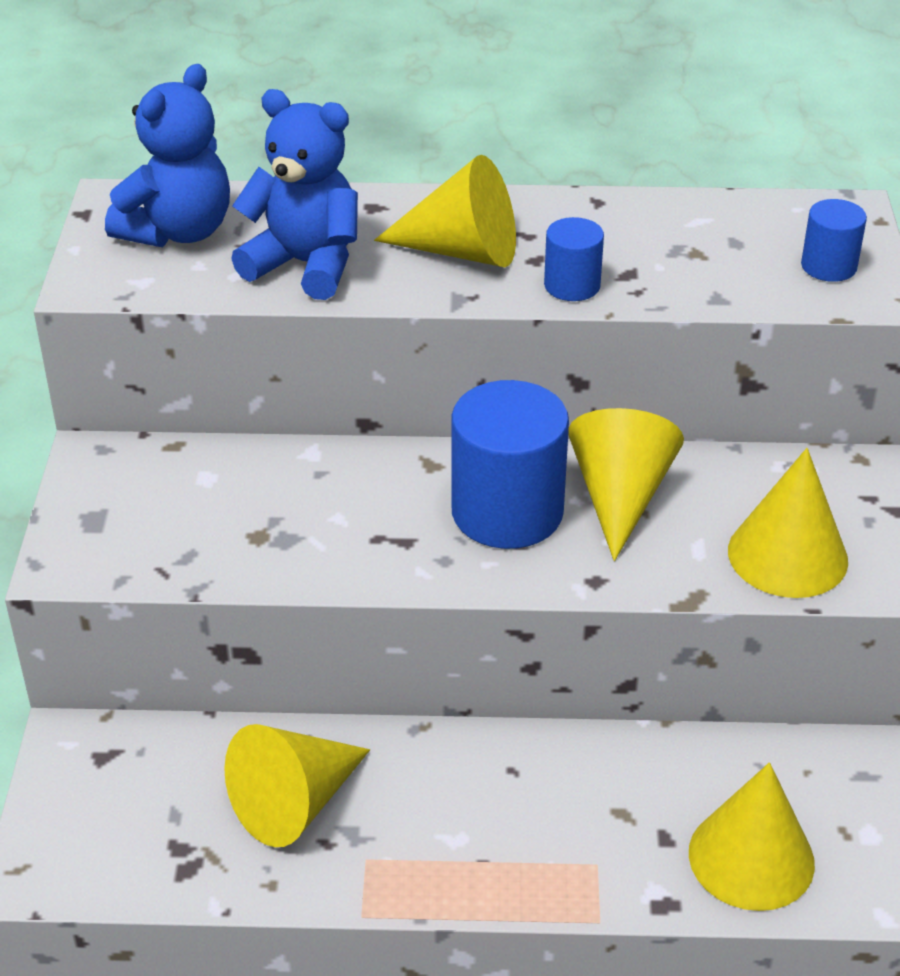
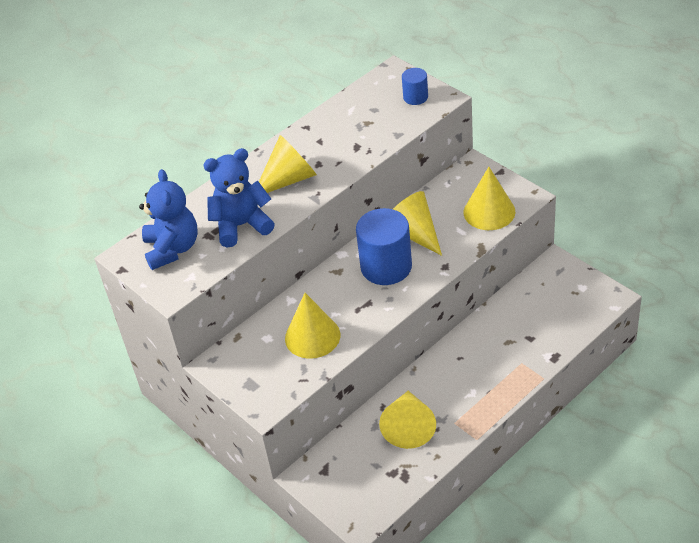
camera: 40 degrees left, 5 degrees up
blue cylinder [544,217,604,301] -> none
yellow cone [689,762,815,911] -> yellow cone moved to [285,293,340,359]

